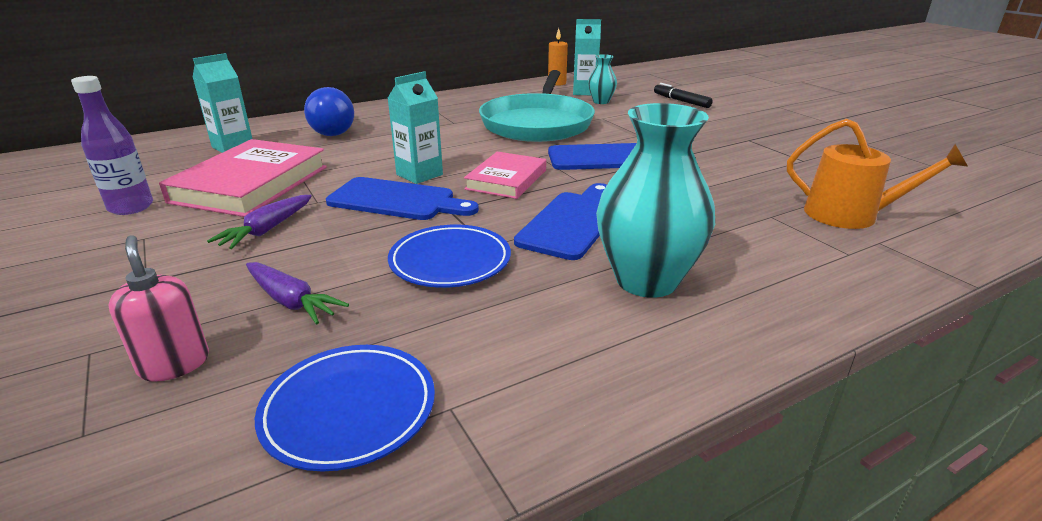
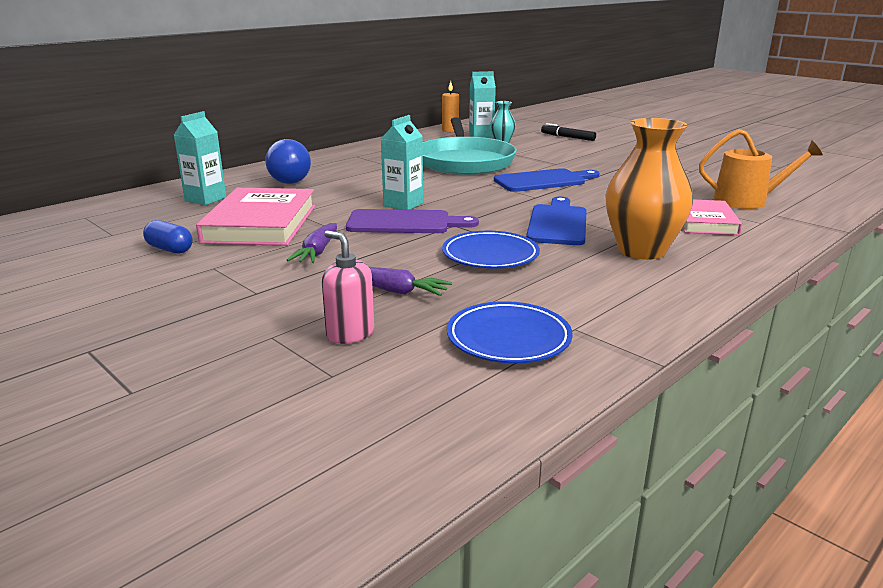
camera: 15 degrees left, 5 degrees down
purple bottle [71,76,153,215] -> blue capsule [143,220,193,254]
blue cutting board [326,177,479,220] -> purple cutting board [346,209,479,233]
pink book [464,152,546,199] -> pink book moved to [682,200,742,235]
turquoise vase [596,103,715,298] -> orange vase [605,118,693,260]

